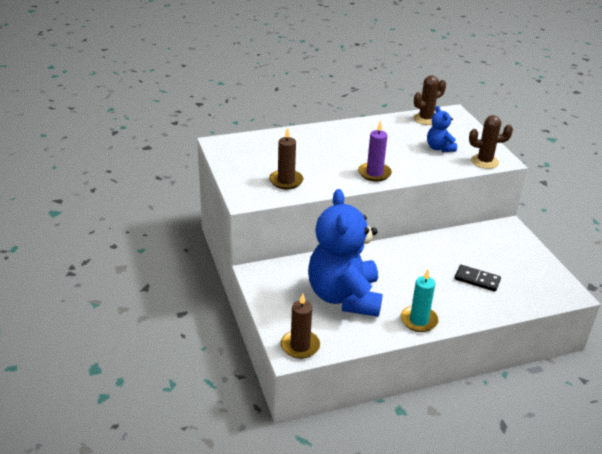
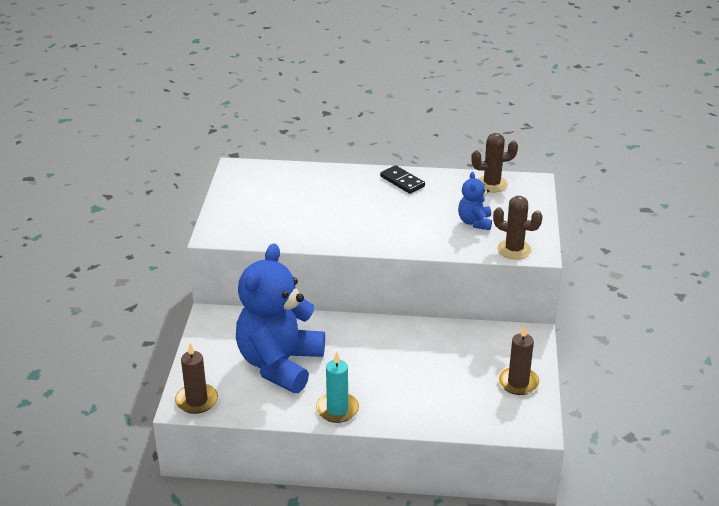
camera: 25 degrees right, 0 degrees up
brown candle [269,127,303,189] -> brown candle moved to [498,325,540,395]
purple candle [358,120,392,181] -> none
black domino [454,265,501,292] -> black domino moved to [380,165,425,194]

